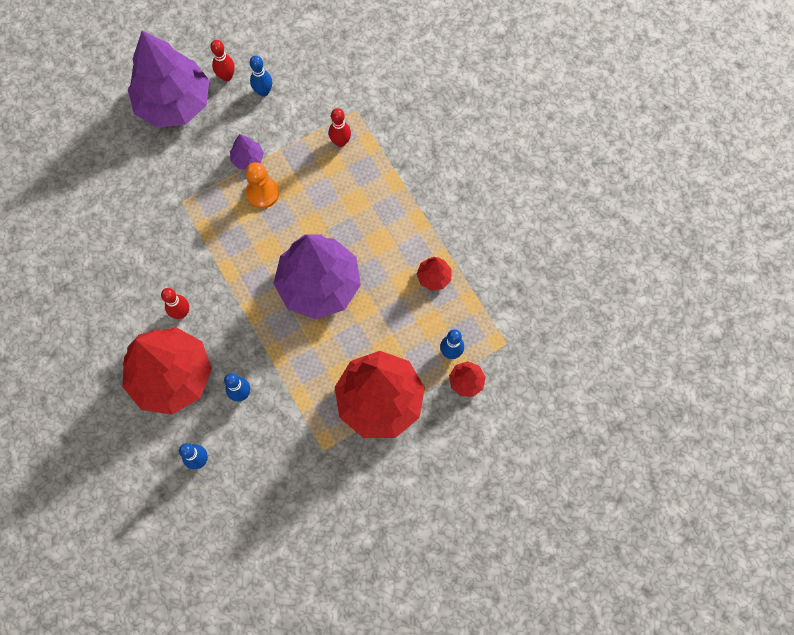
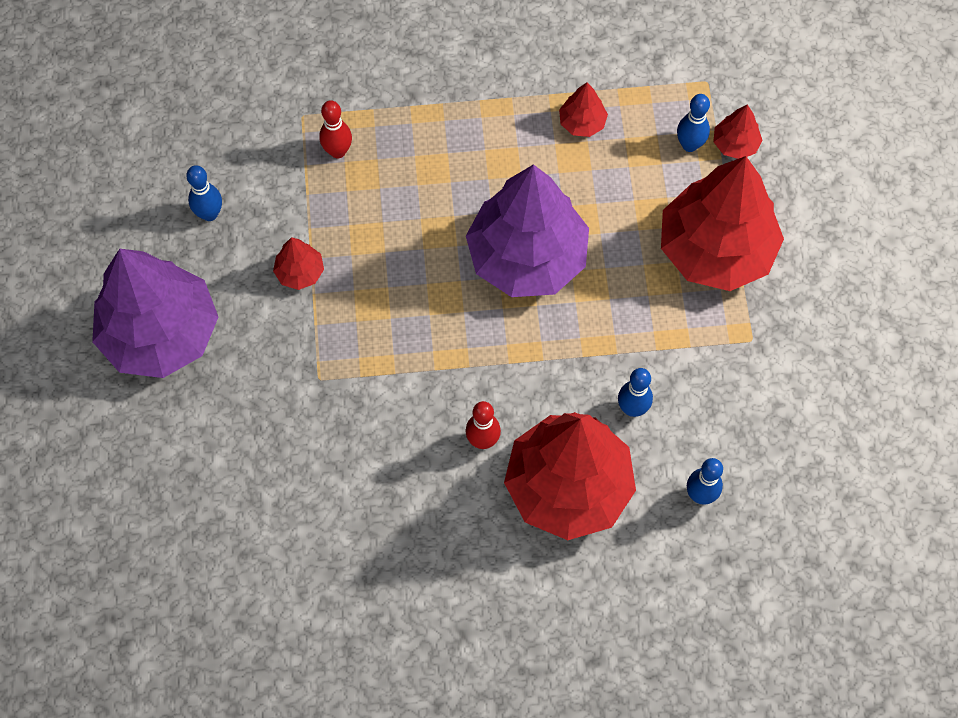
camera: 65 degrees left, 5 degrees down
red bowling pin [211,40,235,81] -> none
purple tree [230,134,264,170] -> red tree [273,237,324,290]
orange pawn [245,162,279,209] -> none

